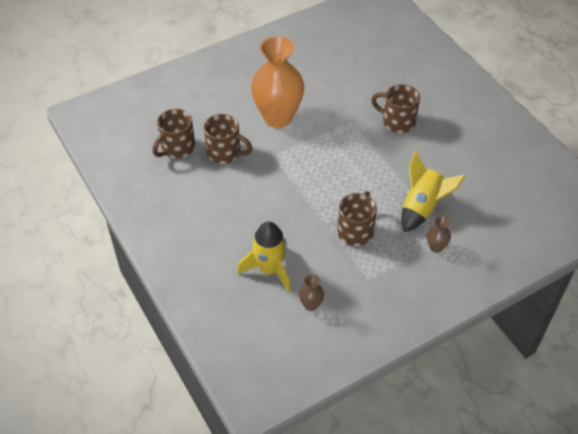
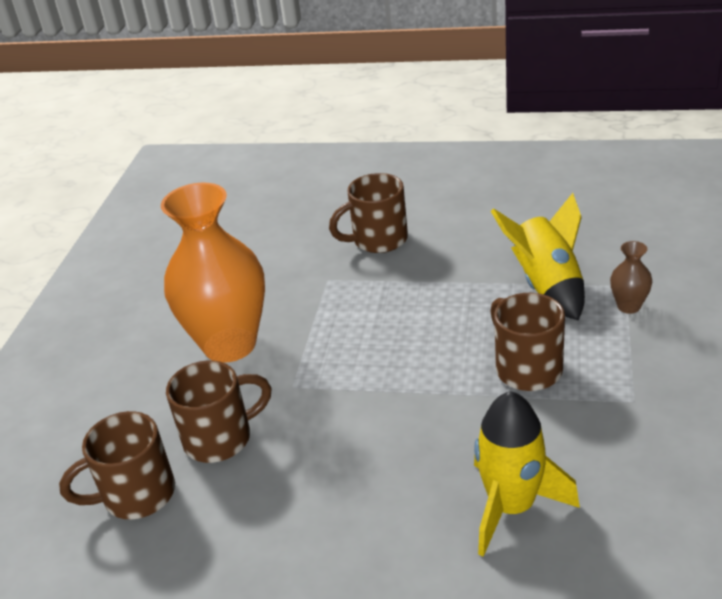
camera: 45 degrees left, 15 degrees down
brown mug [152,109,195,158] -> brown mug turned 75 degrees clockwise [59,411,175,519]
brown vase [299,274,324,311] -> none

